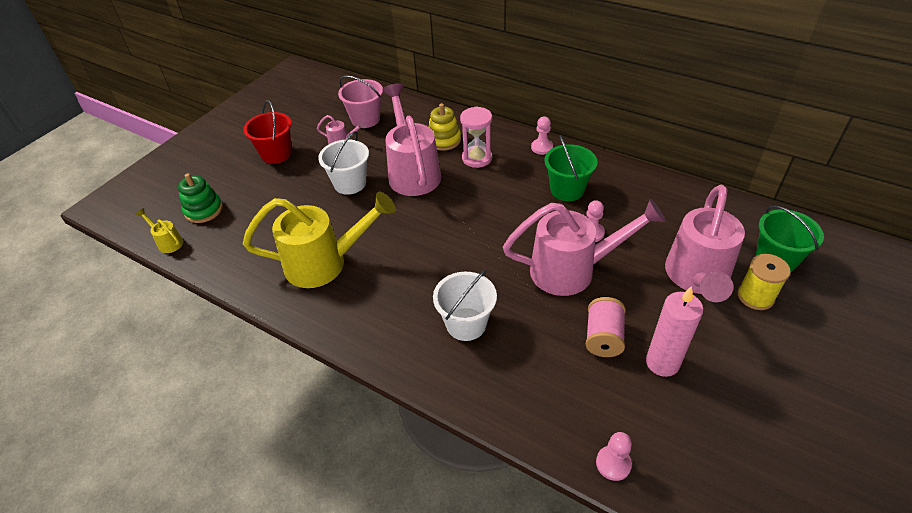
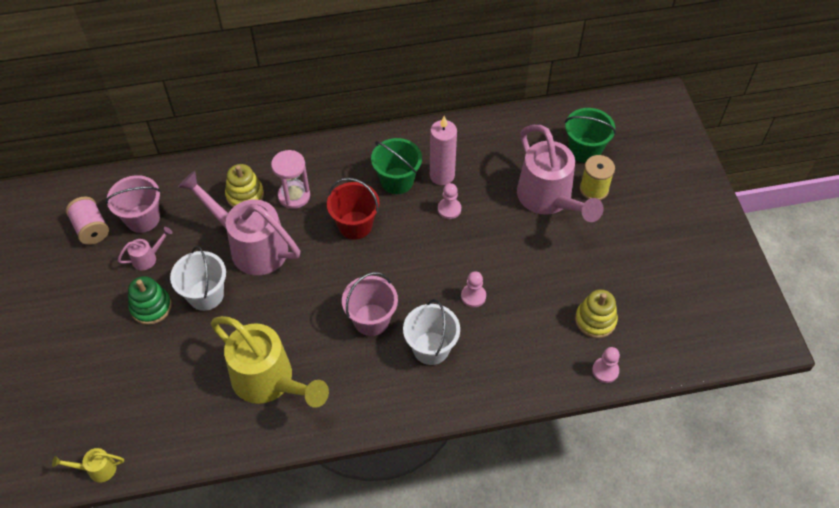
camera: 45 degrees left, 10 degrees up
green stacking toy [178,173,223,223] -> green stacking toy moved to [128,276,172,325]
red bucket [243,100,292,164] -> red bucket moved to [327,178,379,240]
yellow watering can [243,192,396,288] -> yellow watering can turned 90 degrees clockwise [211,316,329,408]
pink watering can [503,199,666,296] -> none
pink pawn [531,117,553,155] -> pink pawn moved to [461,271,486,307]
pink spool [586,297,626,357] -> pink spool moved to [66,196,109,245]
pink candle [646,286,703,377] -> pink candle moved to [430,116,457,185]
none -> pink bucket [342,272,398,336]
none -> yellow stacking toy [575,290,618,338]

